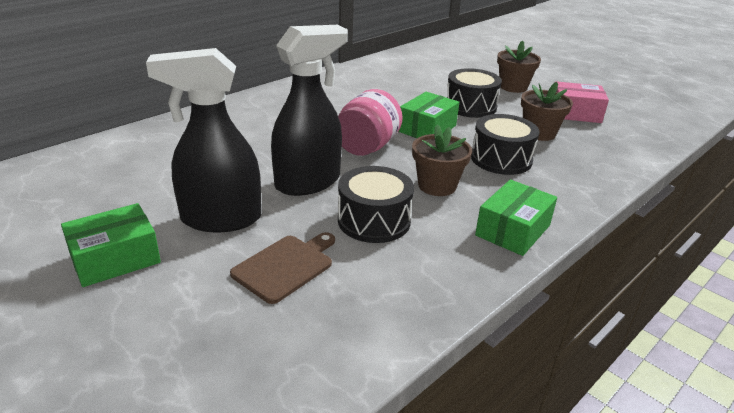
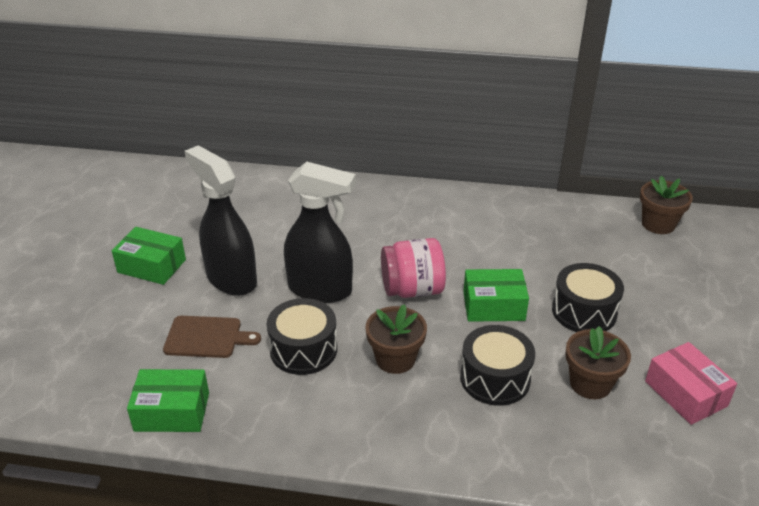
camera: 55 degrees right, 5 degrees up
green box [475,180,557,256] -> green box moved to [127,369,209,432]
brown flower pot [497,40,541,93] -> brown flower pot moved to [640,176,693,234]

